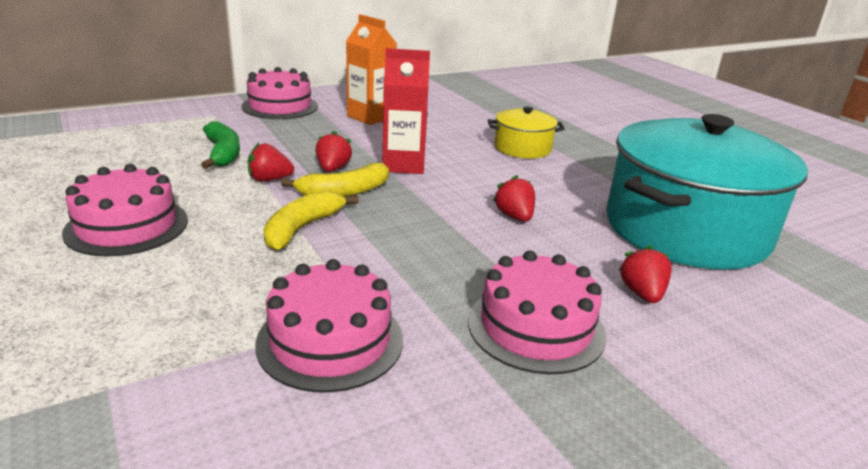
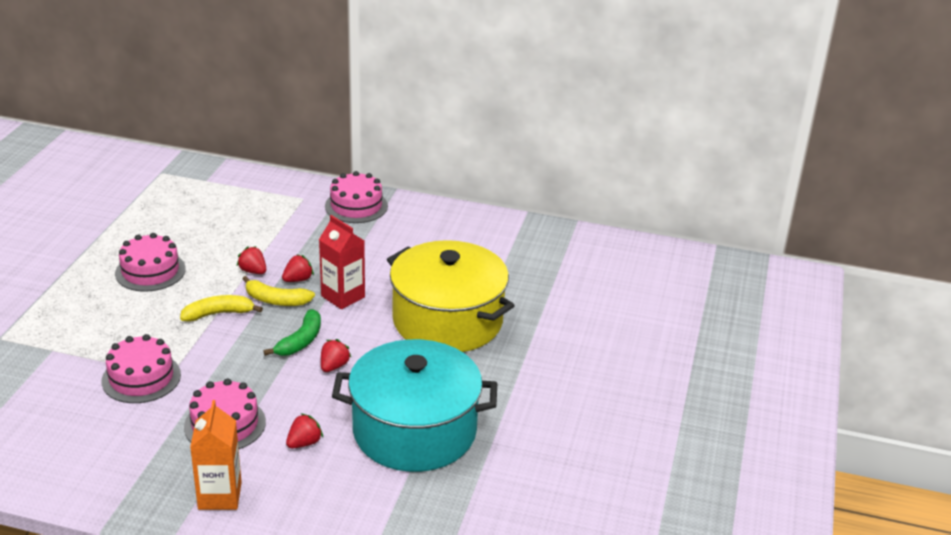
camera: 45 degrees right, 5 degrees up
green banana [201,121,240,169] -> green banana moved to [263,309,321,356]
orange carton [346,14,397,125] -> orange carton moved to [190,400,242,510]
yellow pot [488,107,565,158] -> yellow pot [387,240,515,352], size x2.20

